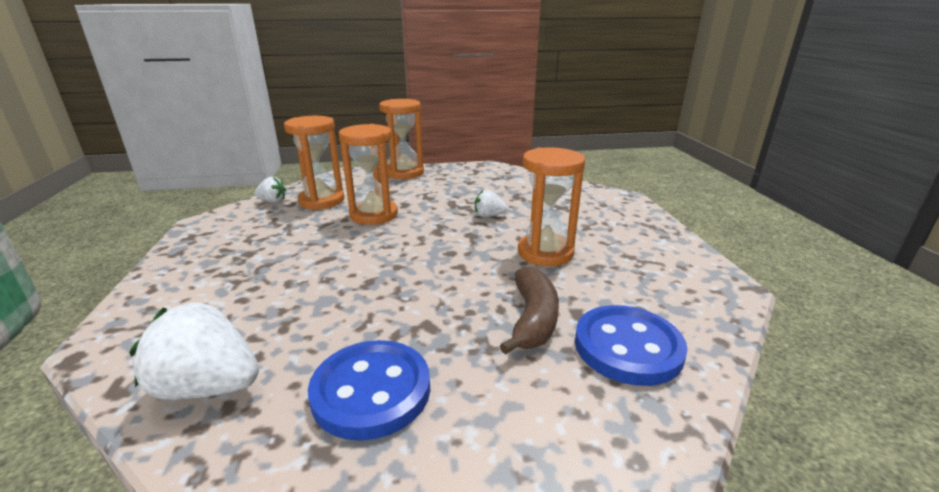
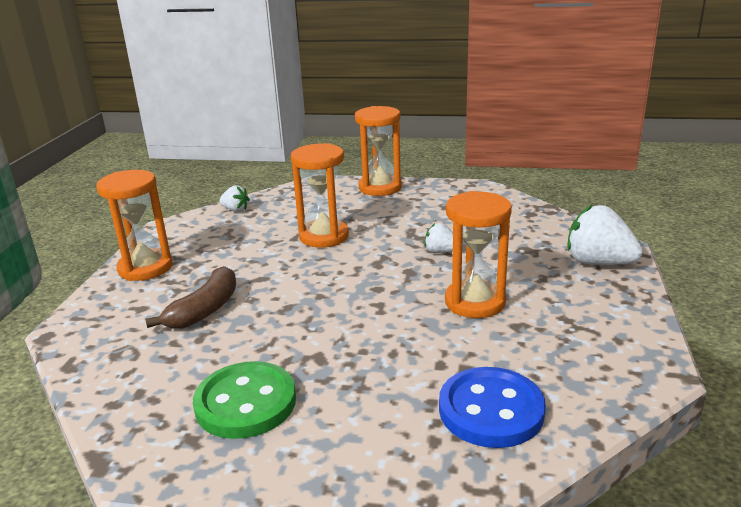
camera: 20 degrees right, 0 degrees up
white strawberry [129,303,259,400] -> white strawberry moved to [567,204,643,265]
orange hourglass [284,116,345,210] -> orange hourglass moved to [96,170,172,281]
blue button [308,340,430,441] -> green button [193,361,296,439]
brown banana [500,266,559,355] -> brown banana moved to [145,266,236,329]

